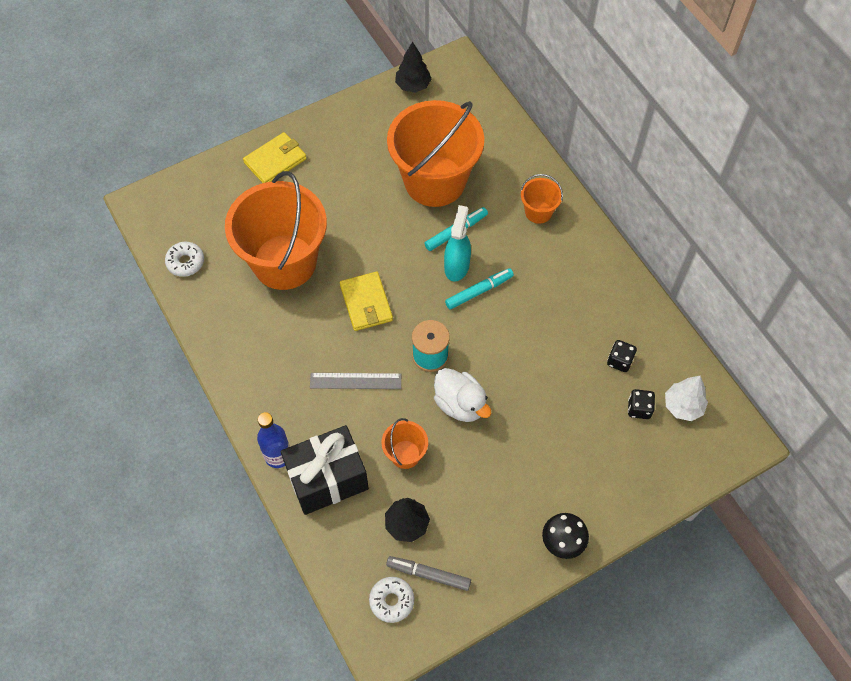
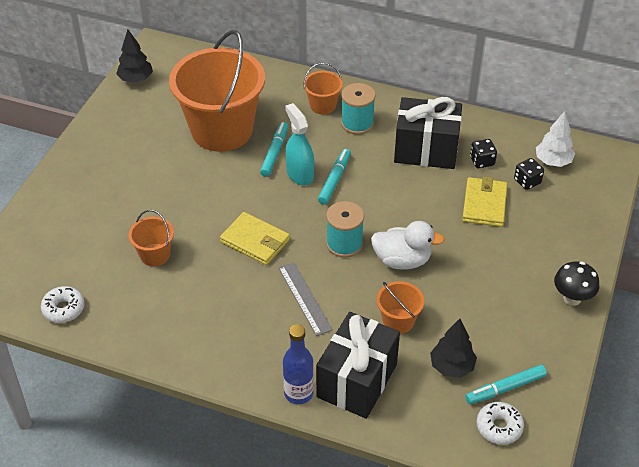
camera: 40 degrees left, 15 degrees down
orange bucket [225,171,327,290] -> orange bucket [129,210,174,266], size x0.43
yellow wallet [243,132,307,183] -> yellow wallet moved to [462,177,507,227]
grey ruler [310,373,401,389] -> grey ruler turned 75 degrees counterclockwise [279,262,333,336]
grey marker [386,556,471,591] -> turquoise marker [466,365,547,404]
none -> turquoise spool [341,83,376,135]
none -> black gift [394,97,462,169]

